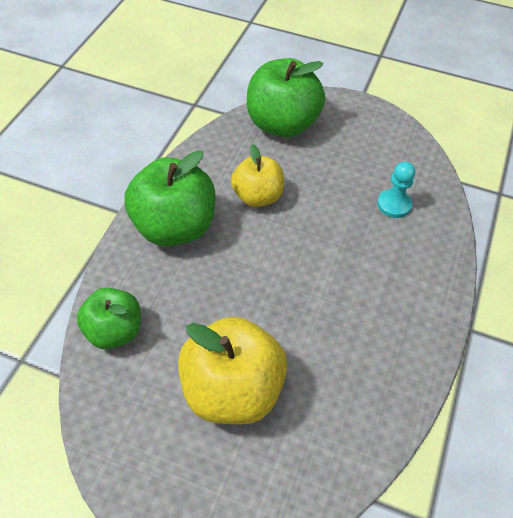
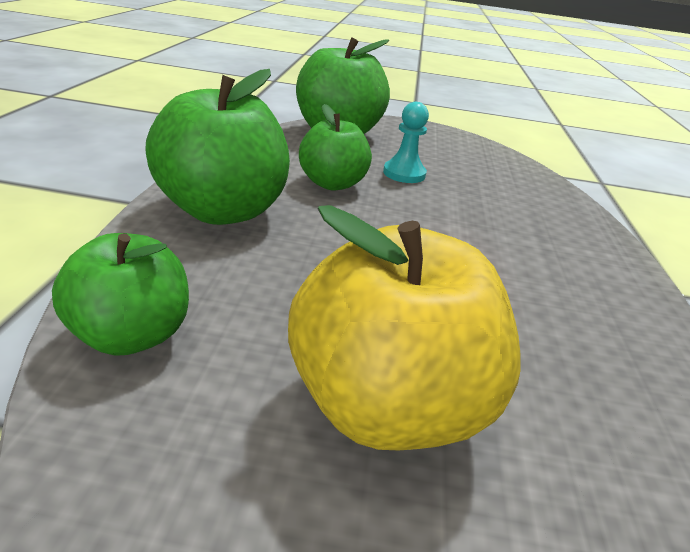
camera: 15 degrees left, 20 degrees down
yellow apple [231,144,284,207] -> green apple [299,104,372,190]
turquoise pawn [377,162,415,218] -> turquoise pawn moved to [383,102,429,183]

